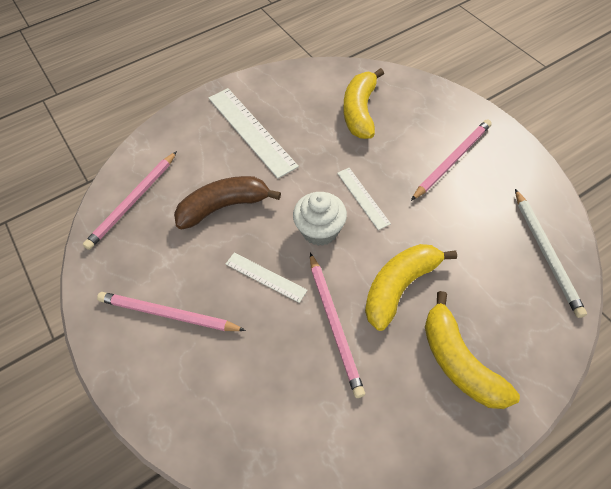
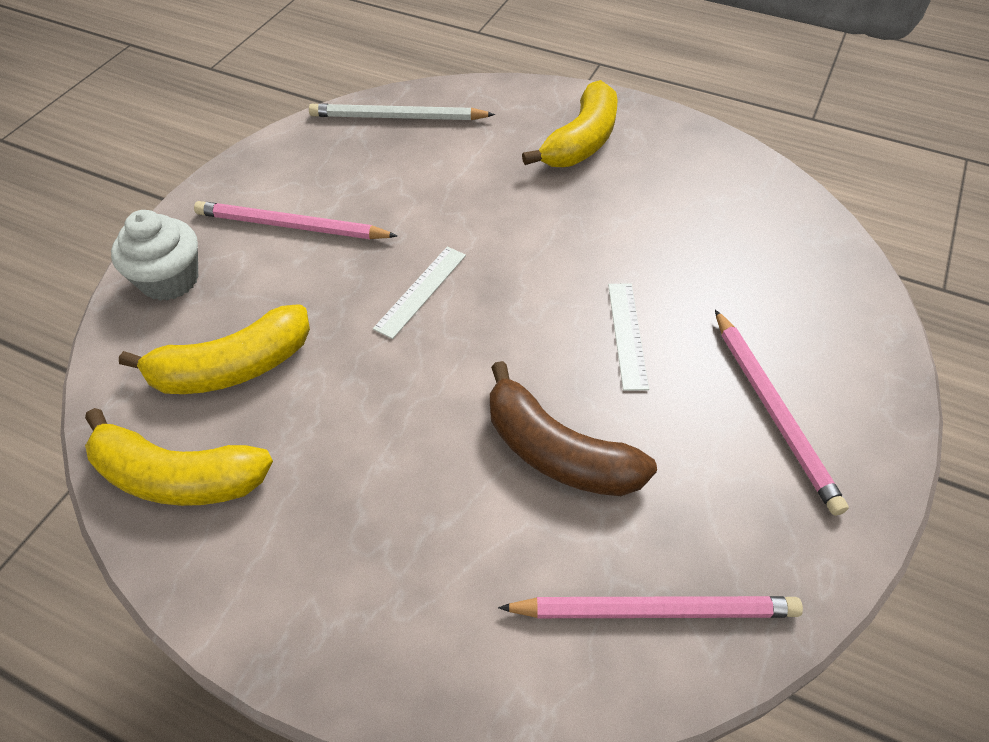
camera: 125 degrees left, 5 degrees down
white ruler [208,88,299,179] -> none
white cupcake [293,192,347,246] -> white cupcake moved to [111,210,198,301]
pink pencil [310,253,365,398] -> none
yellow banana [365,244,457,331] -> yellow banana moved to [85,408,273,506]
white pencil [515,189,587,318] -> white pencil turned 135 degrees counterclockwise [309,103,495,120]

